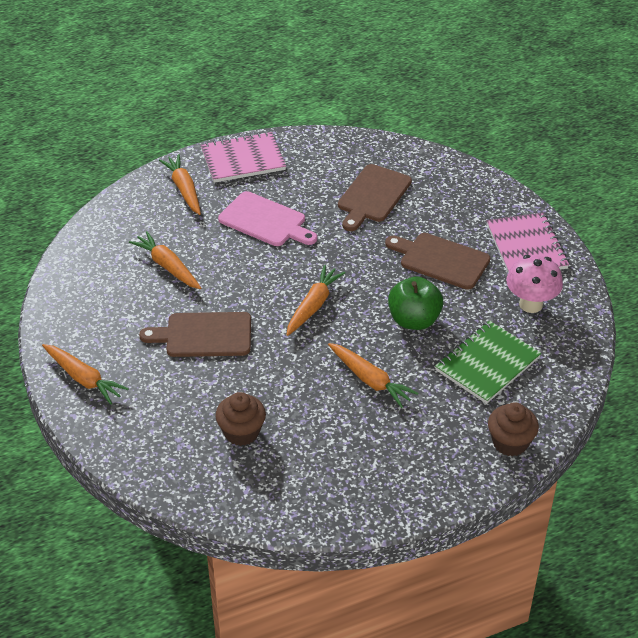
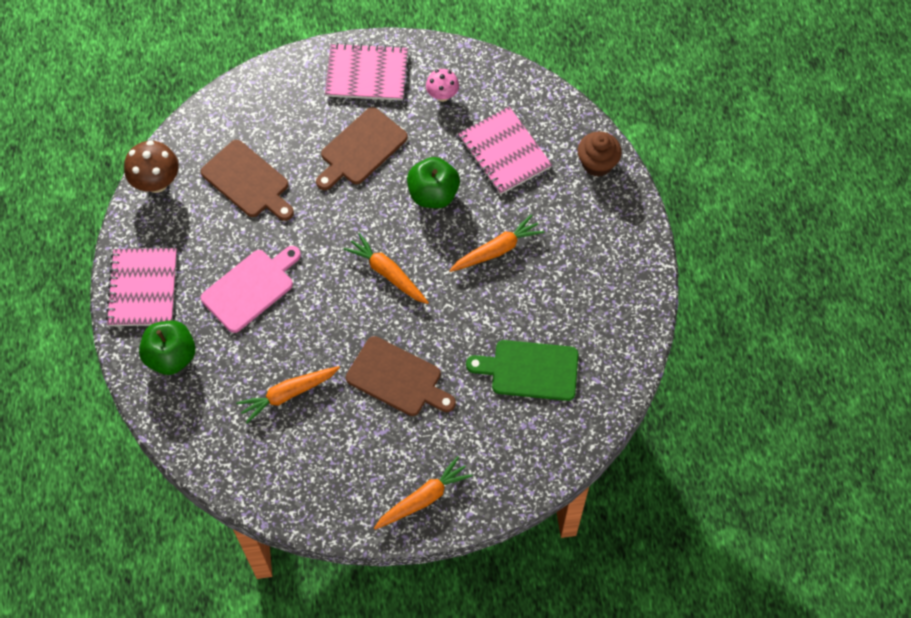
camera: 75 degrees left, 20 degrees up
brown cutting board [139,312,251,357] -> brown cutting board turned 75 degrees counterclockwise [346,336,456,416]
orange carrot [159,154,201,215] -> green apple [139,321,196,375]
brown cupcake [215,392,266,446] -> green cutting board [466,340,578,401]
green notebook [435,321,541,404] -> pink notebook [458,107,552,195]
pink mushroom [506,255,563,313] -> pink mushroom [426,69,459,102], size x0.64
none -> brown mushroom [124,140,179,193]

